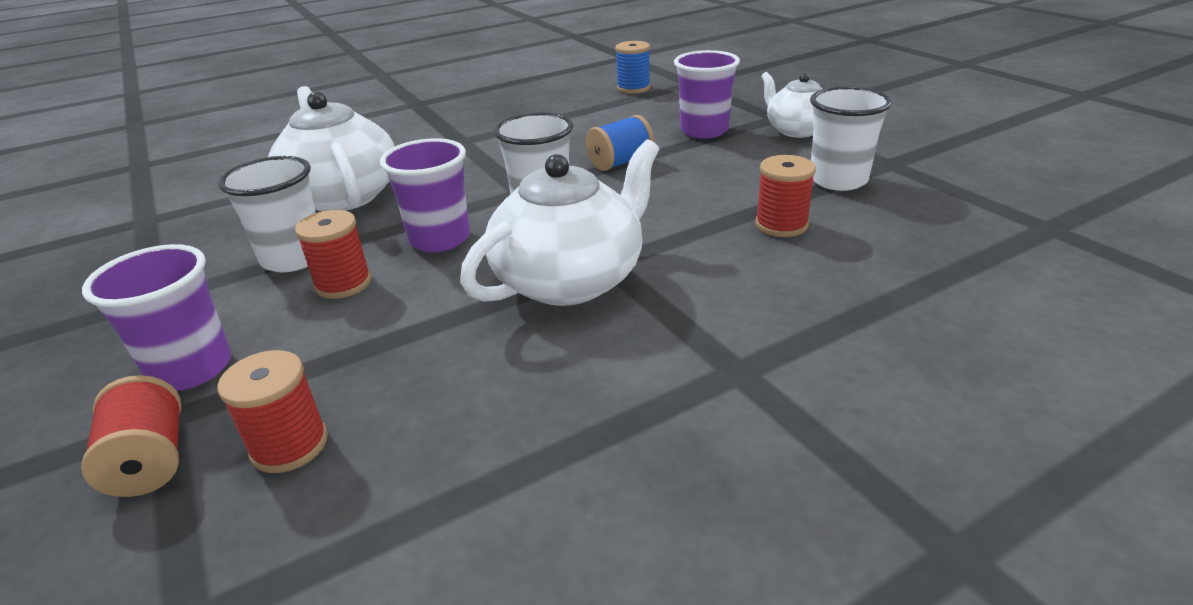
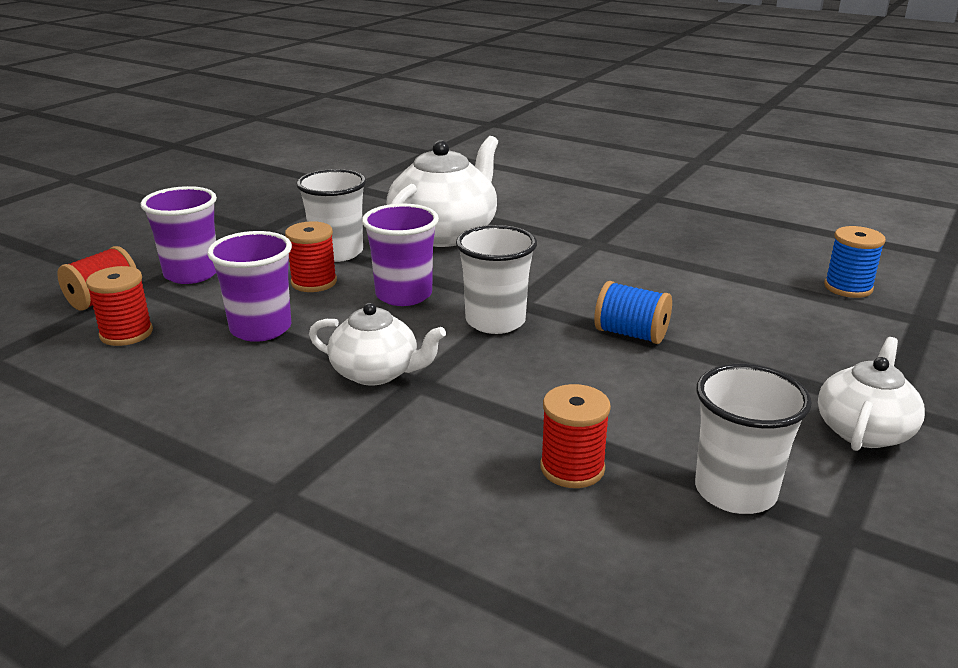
camera: 60 degrees right, 5 degrees down
white teapot [460,139,659,306] -> white teapot [309,303,446,385], size x0.60
purple cup [674,50,740,139] -> purple cup moved to [207,231,292,342]

